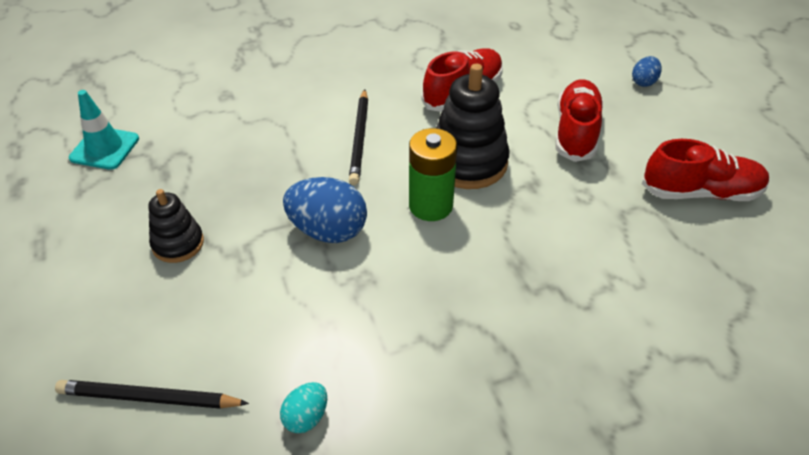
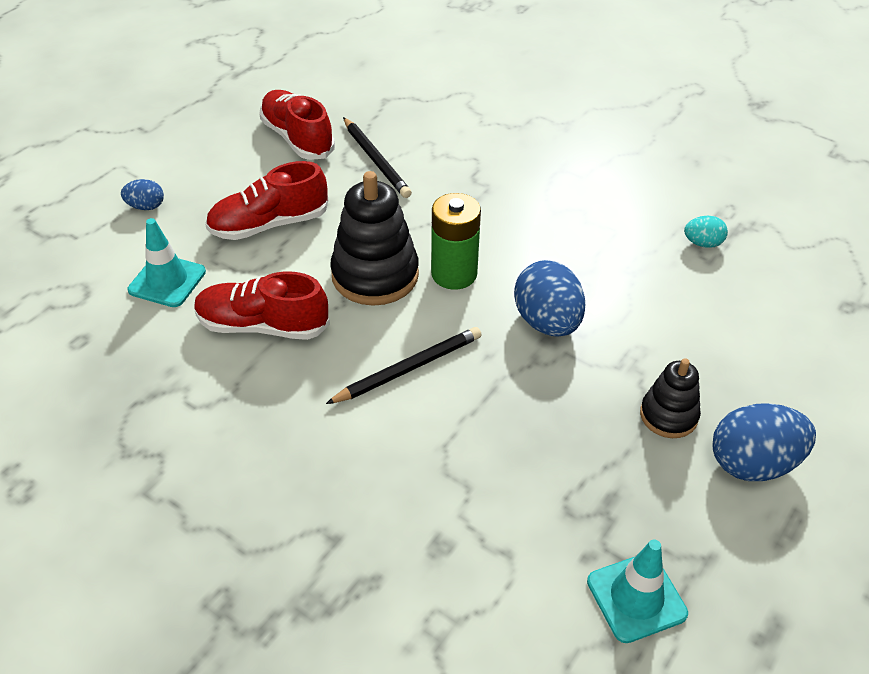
camera: 125 degrees left, 0 degrees up
black pencil [55,380,249,409] -> black pencil moved to [343,117,412,198]
none -> turquoise traffic cone [128,218,206,307]
none -> blue egg [713,403,816,481]

